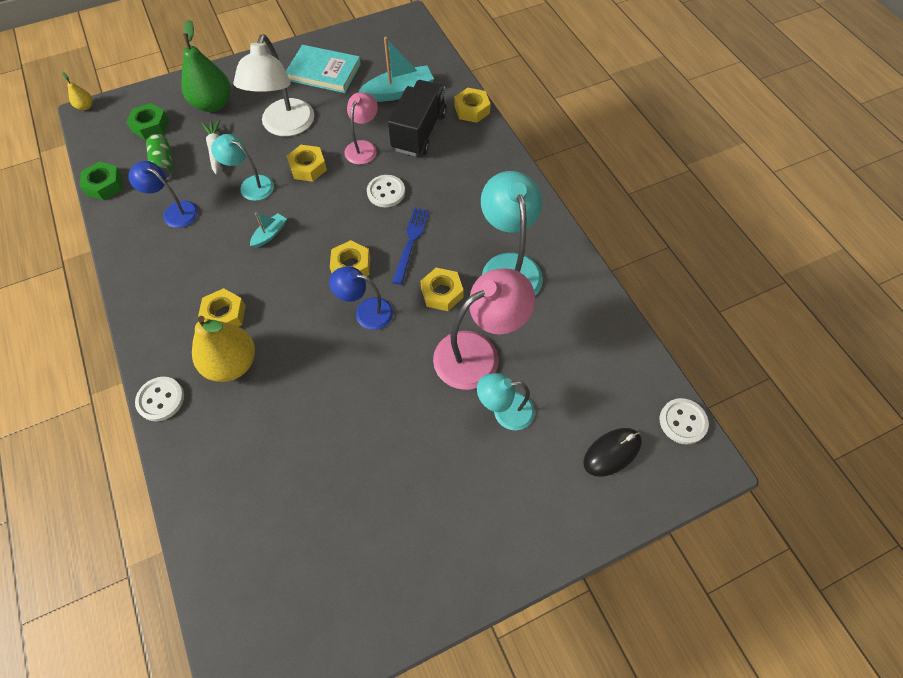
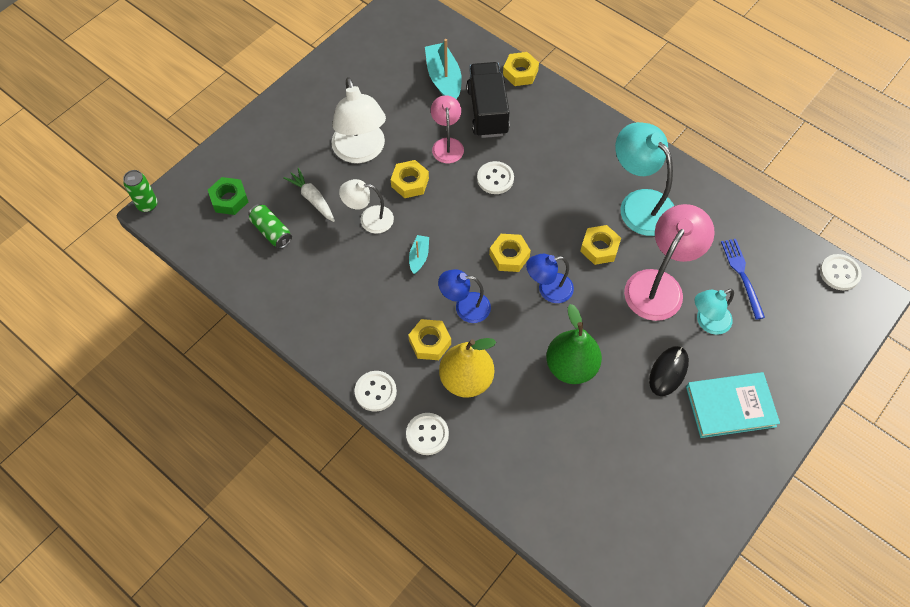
camera: 25 degrees left, 0 degrees up
yellow pear [62,72,93,110] -> green can [123,170,158,212]
green nut [79,161,123,200] -> none
blue lamp [128,161,198,228] -> blue lamp moved to [438,269,491,323]
green pear [181,20,231,112] -> green pear moved to [546,304,602,384]
turquoise lamp [211,134,274,201] -> white lamp [339,179,394,234]
turquoise book [286,45,361,93] -> turquoise book moved to [686,372,780,438]
turquoise boat [359,37,434,102] -> turquoise boat turned 60 degrees counterclockwise [425,39,462,99]
blue fork [392,208,429,285] -> blue fork moved to [721,239,765,320]
black mouse [583,428,642,477] -> black mouse moved to [649,346,689,396]
none -> white button [355,371,397,412]

